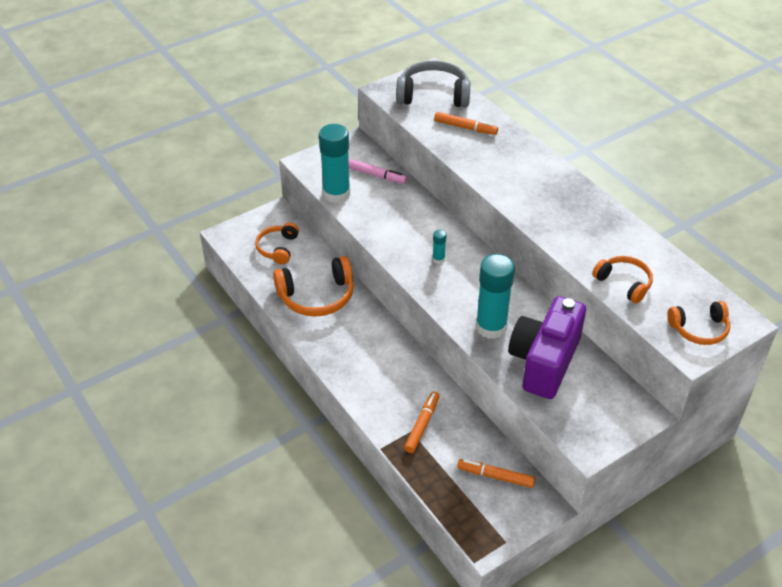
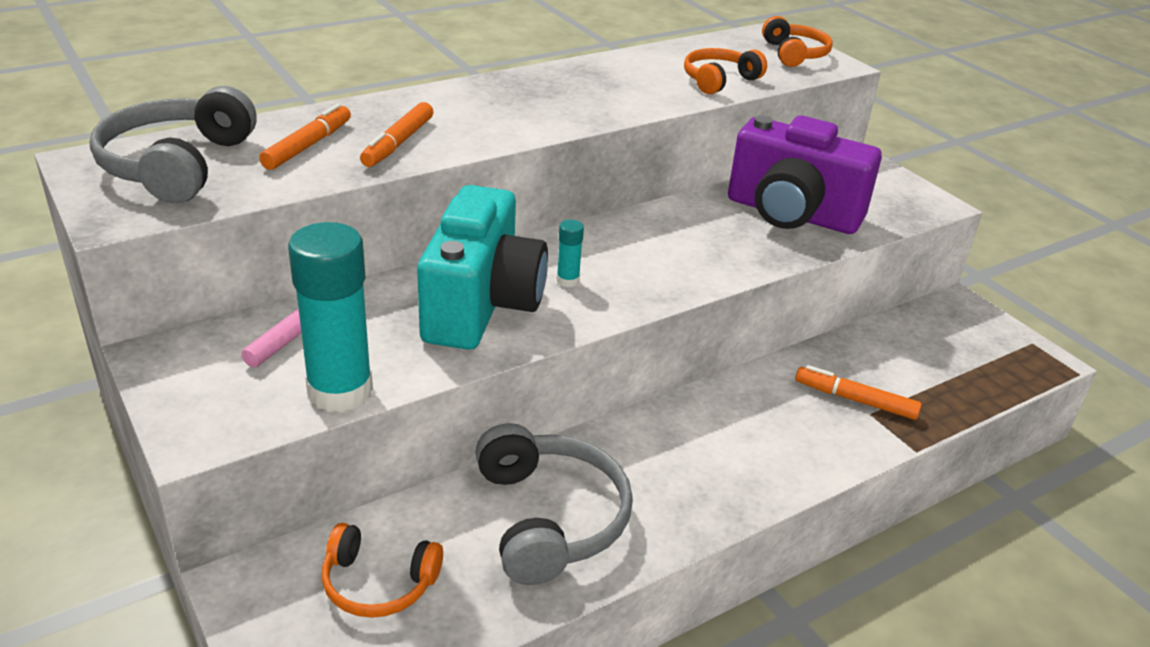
camera: 90 degrees left, 10 degrees down
orange headphones [273,256,354,317] -> grey headphones [475,423,633,585]
orange marker [457,459,535,488] -> orange marker moved to [360,102,433,167]
turquoise glue stick [476,254,515,339] -> none
none -> turquoise camera [417,185,548,350]

